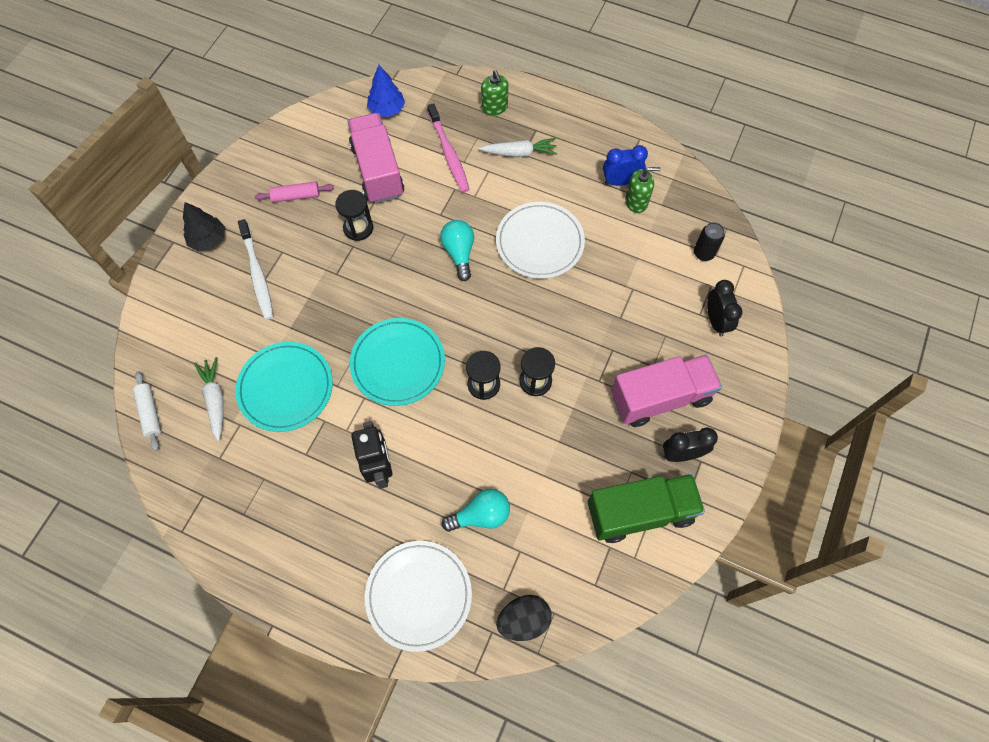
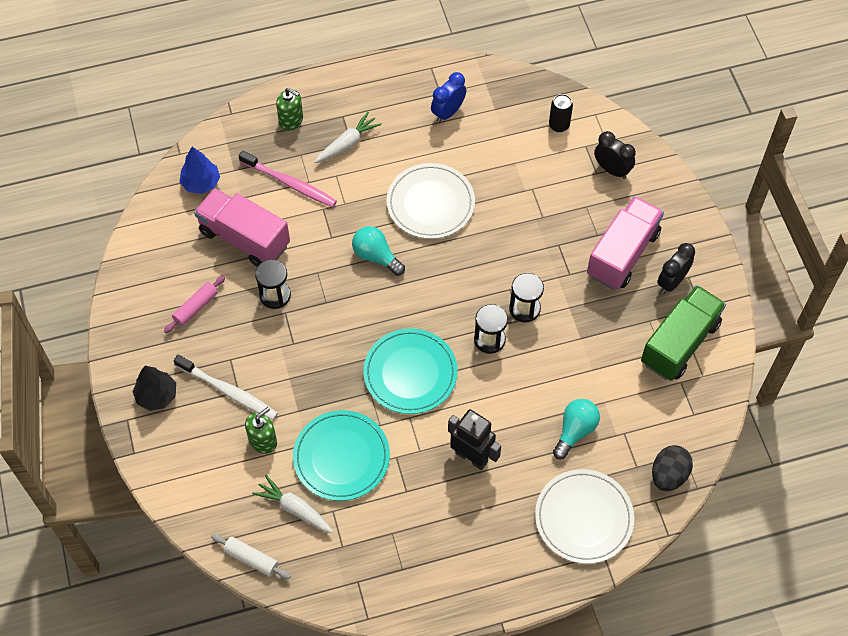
camera: 40 degrees left, 5 degrees down
green soap dispenser [625,167,661,213] -> green soap dispenser moved to [245,407,277,454]

